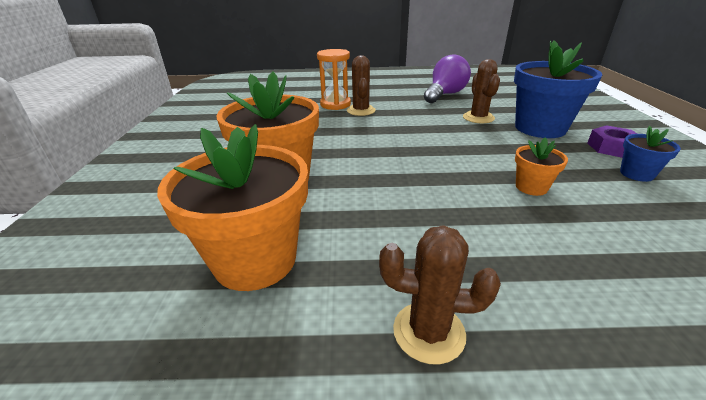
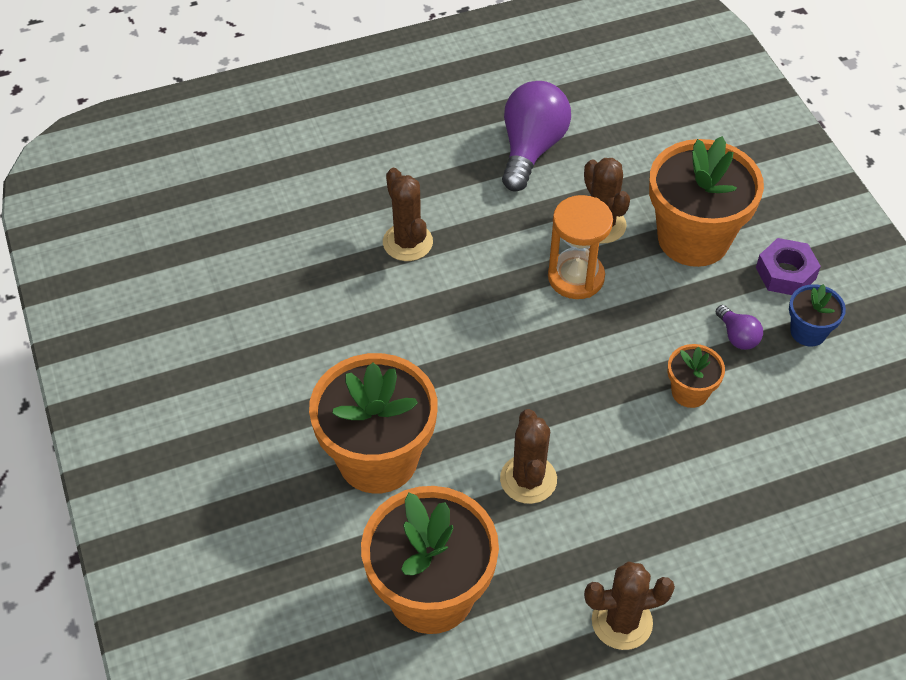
camera: 20 degrees left, 20 degrees up
orange hourglass [317,49,351,110] -> orange hourglass moved to [548,195,613,299]
blue flower pot [514,40,602,138] -> orange flower pot [649,136,764,267]
none -> brown cactus [500,409,557,504]
none -> purple light bulb [716,305,763,350]

